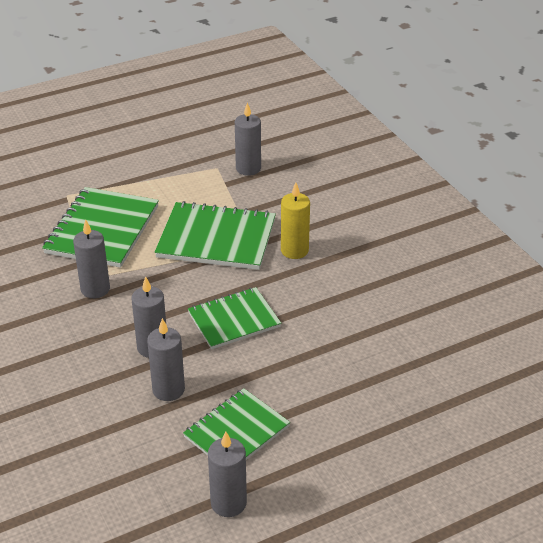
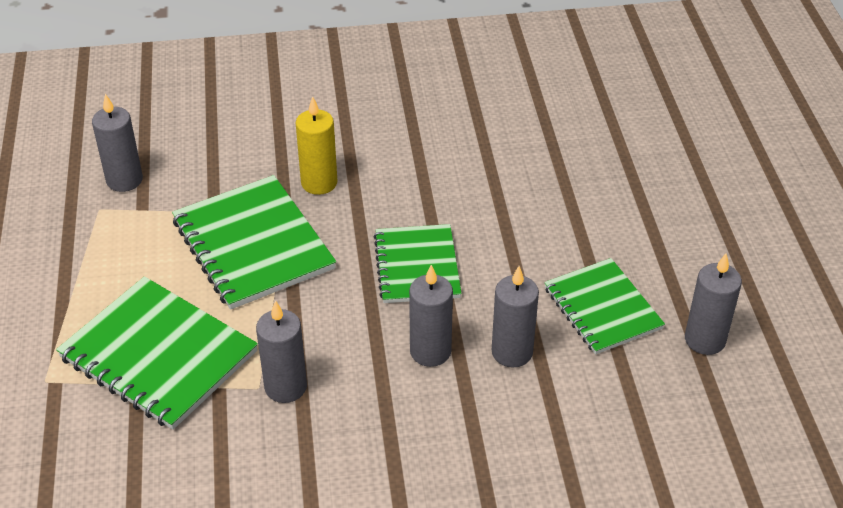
camera: 70 degrees left, 5 degrees up
green notebook [155,201,276,270] -> green notebook turned 60 degrees counterclockwise [172,175,336,310]

